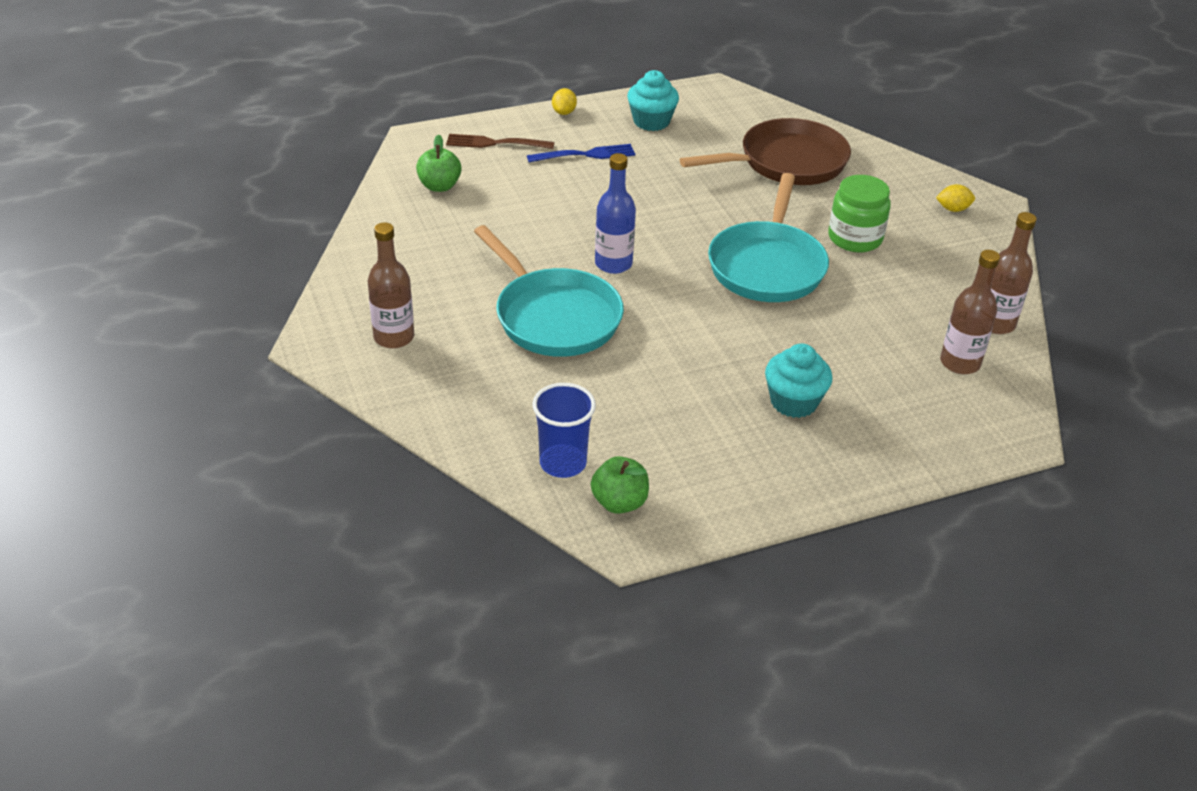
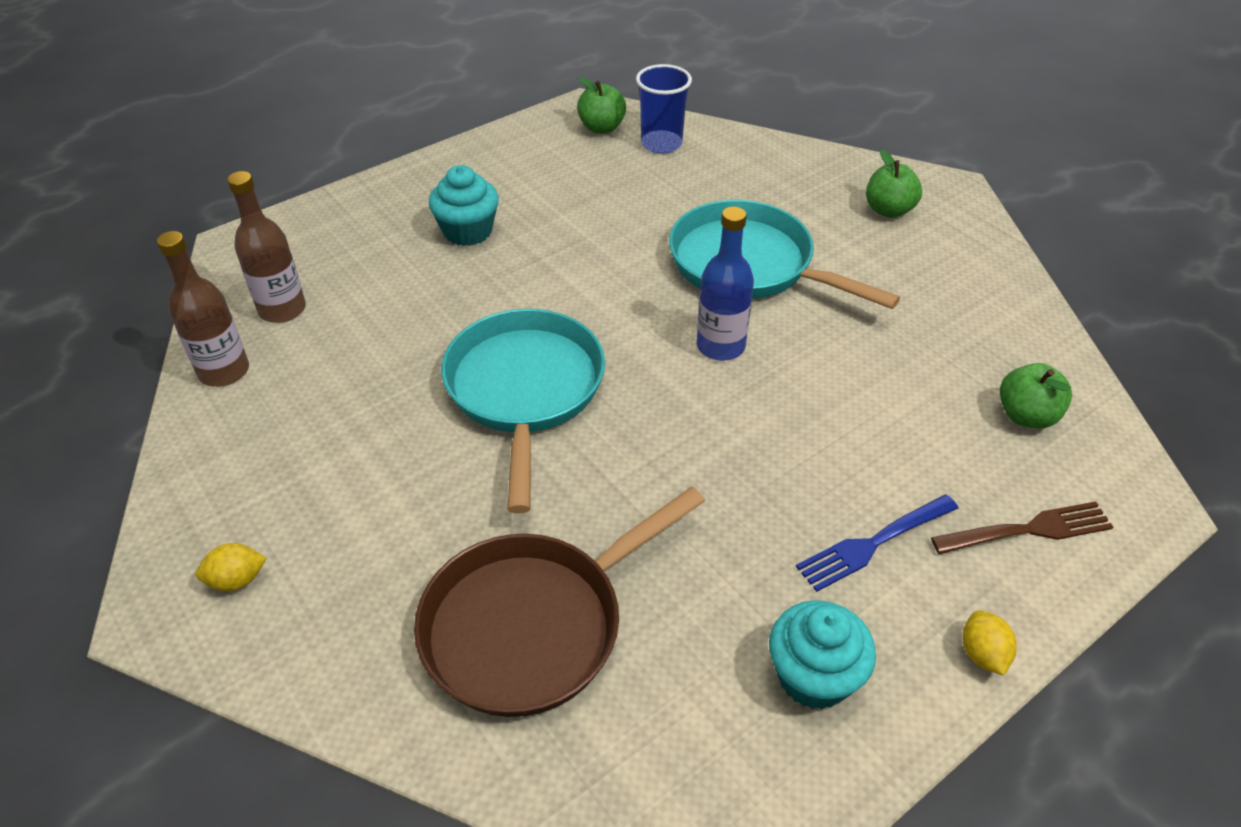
camera: 165 degrees right, 5 degrees up
brown bottle [367,223,414,348] -> green apple [866,149,922,218]
green jar [828,175,891,252] -> none

